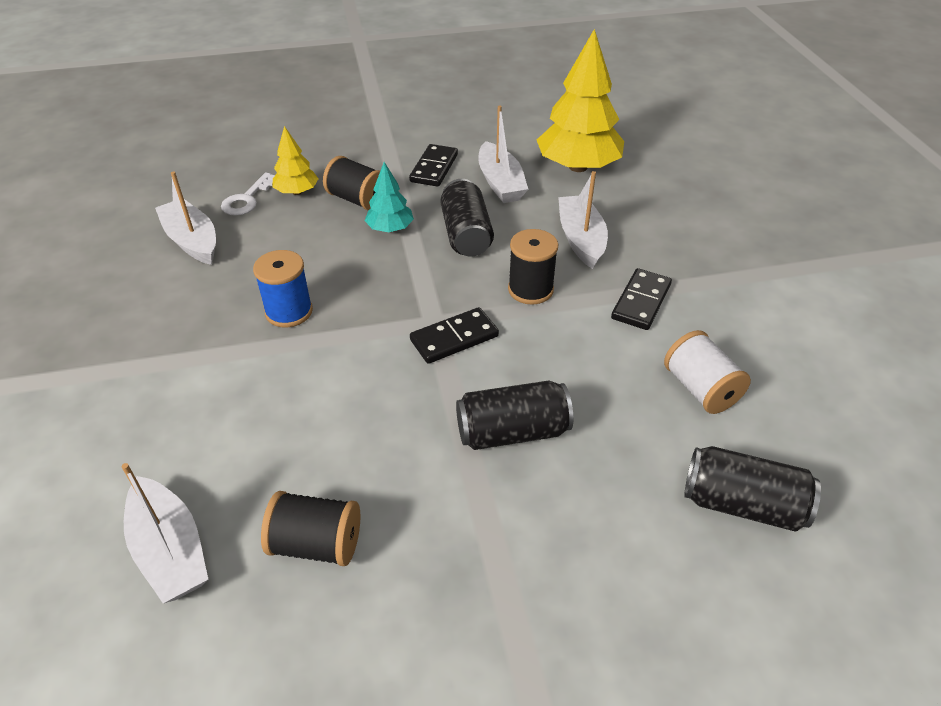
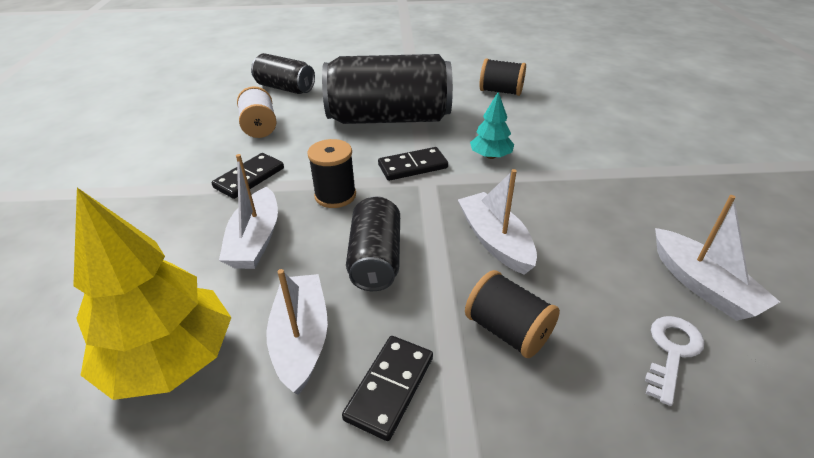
camera: 170 degrees left, 5 degrees down
white boat [122,463,208,603] -> white boat moved to [458,169,537,275]
blue spool [253,250,313,327] -> none
yellow tree [272,126,319,195] -> none
turquoise tree [365,162,414,232] -> turquoise tree moved to [470,92,514,159]
black can [456,380,573,450] -> black can [322,54,453,124], size x1.83

